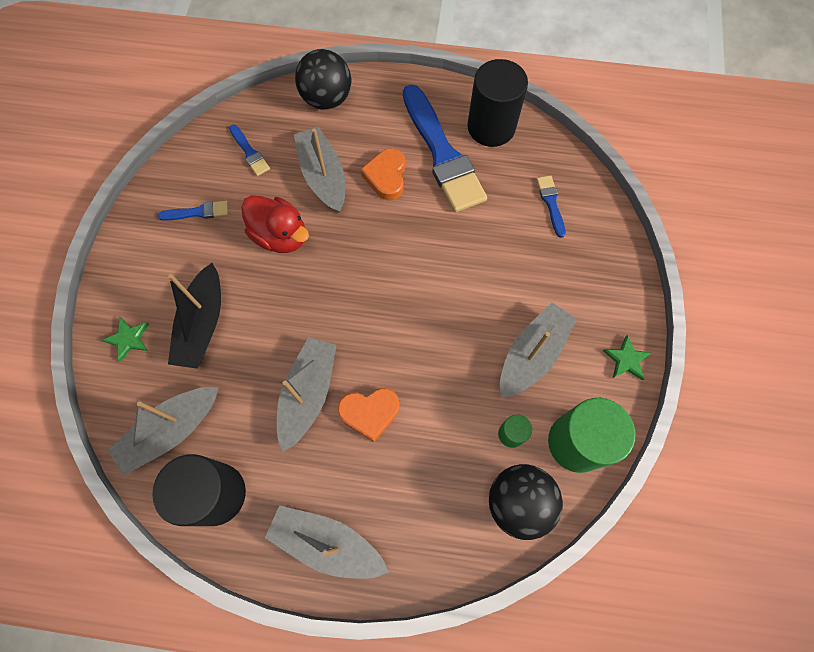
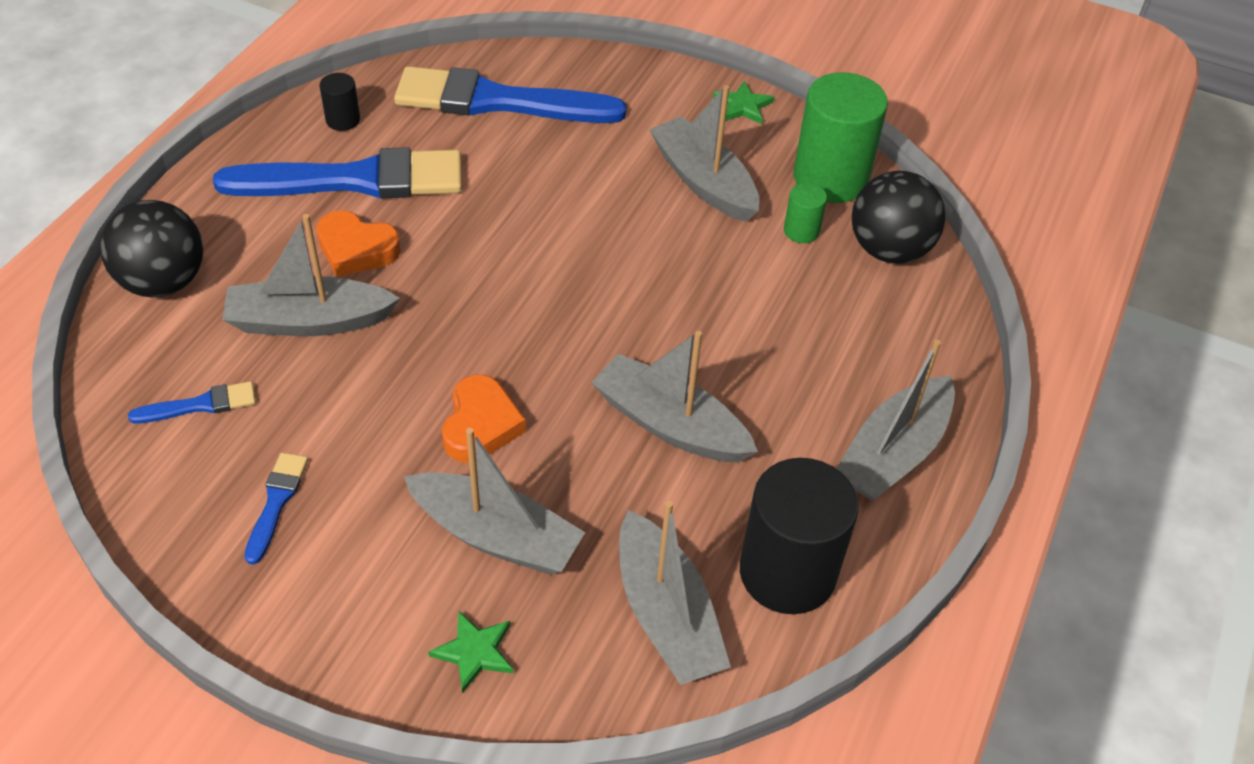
camera: 75 degrees left, 20 degrees down
black boat [168,263,221,369] -> grey boat [404,428,585,574]
red duck [241,195,309,253] -> none
orange heart [338,388,400,442] -> orange heart moved to [442,375,526,463]
black cylinder [467,59,528,147] -> black cylinder [320,73,360,131], size x0.46
blue brush [536,175,566,238] -> blue brush [394,66,627,123], size x2.32

